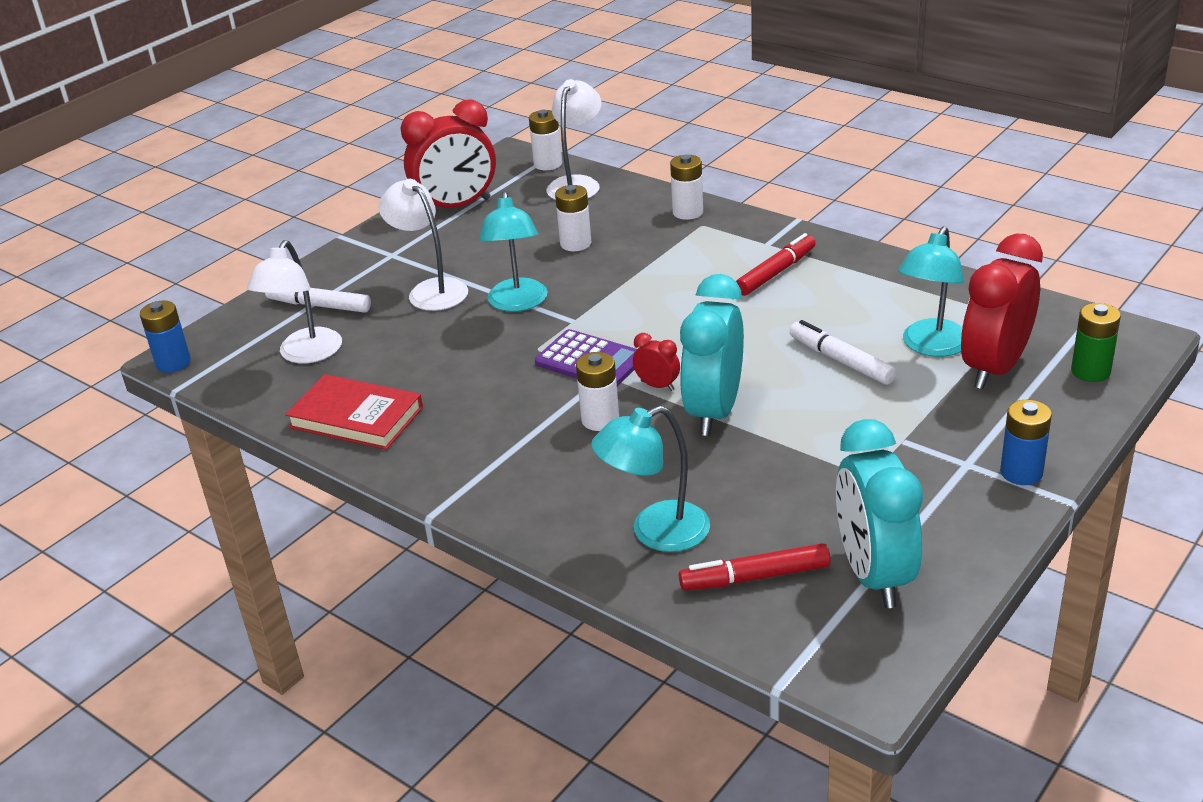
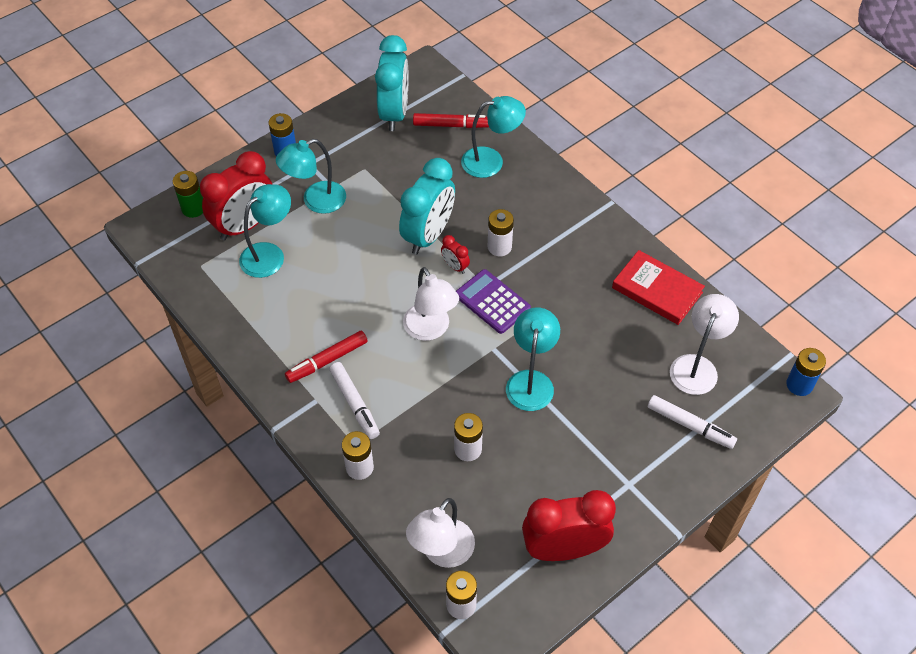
camera: 170 degrees left, 20 degrees up
white lamp [379,179,468,311] -> white lamp moved to [403,267,459,341]
white marker [790,320,896,385] -> white marker moved to [329,362,380,439]
none -> turquoise lamp [276,139,346,214]

